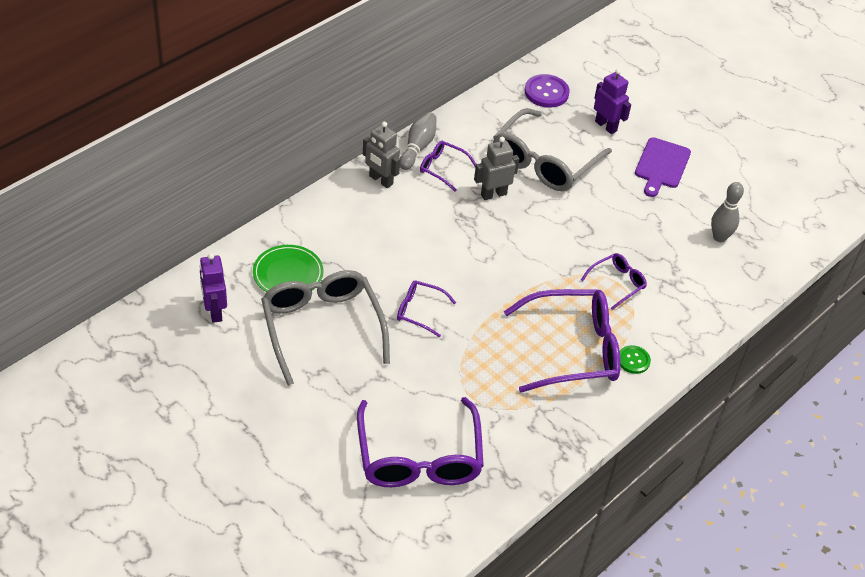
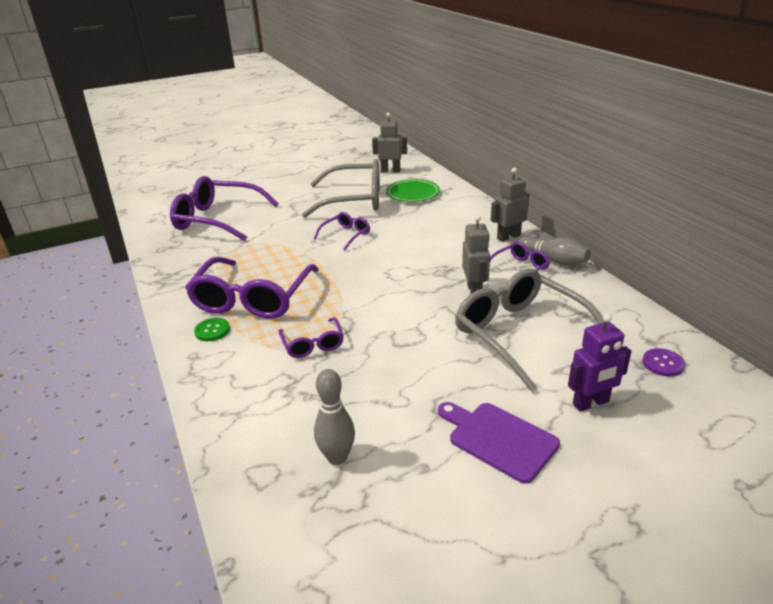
camera: 115 degrees right, 15 degrees down
purple robot [200,253,227,323] -> grey robot [372,113,407,172]
purple button [525,74,570,108] -> purple button [643,348,685,376], size x0.62

